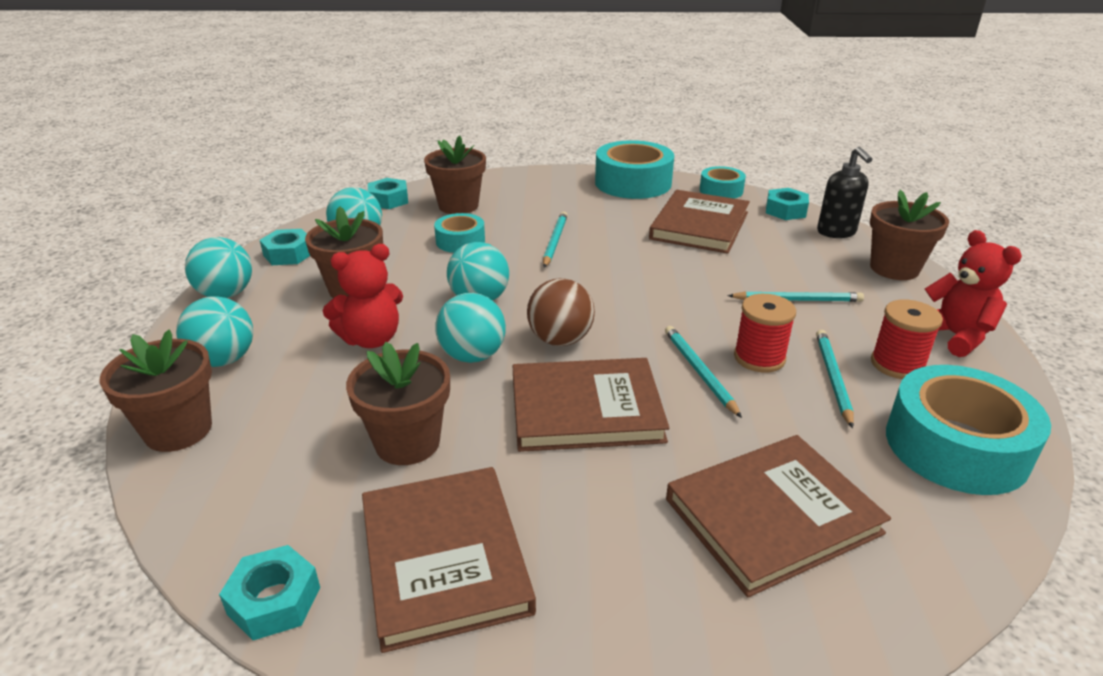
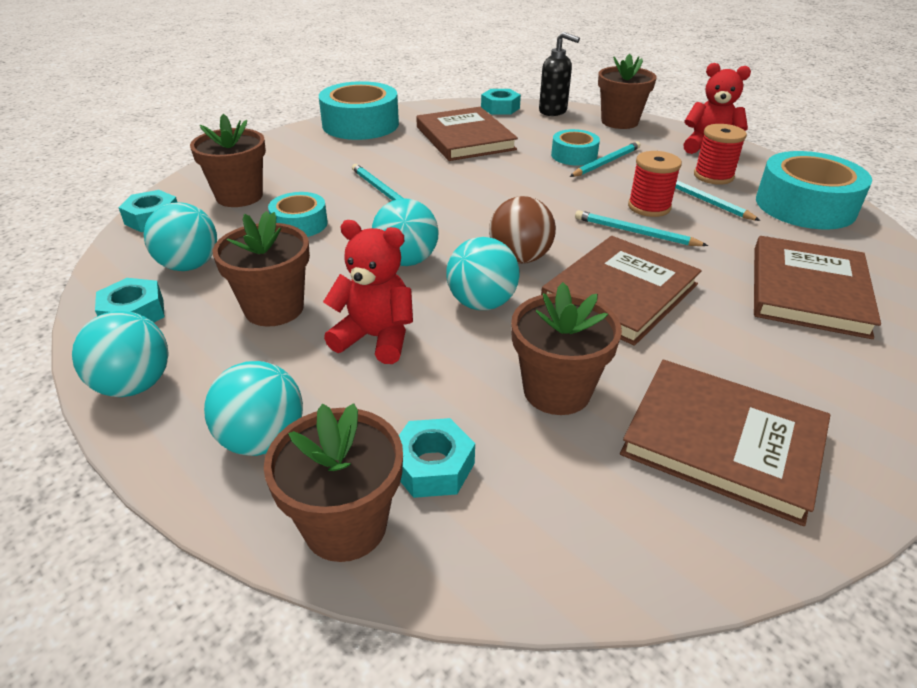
camera: 45 degrees left, 5 degrees up
turquoise nut [219,545,320,640] -> turquoise nut moved to [399,418,475,498]
red teddy bear [323,244,403,348] -> red teddy bear turned 90 degrees counterclockwise [323,220,413,364]
turquoise tape [700,166,746,199] -> turquoise tape moved to [551,129,600,166]

